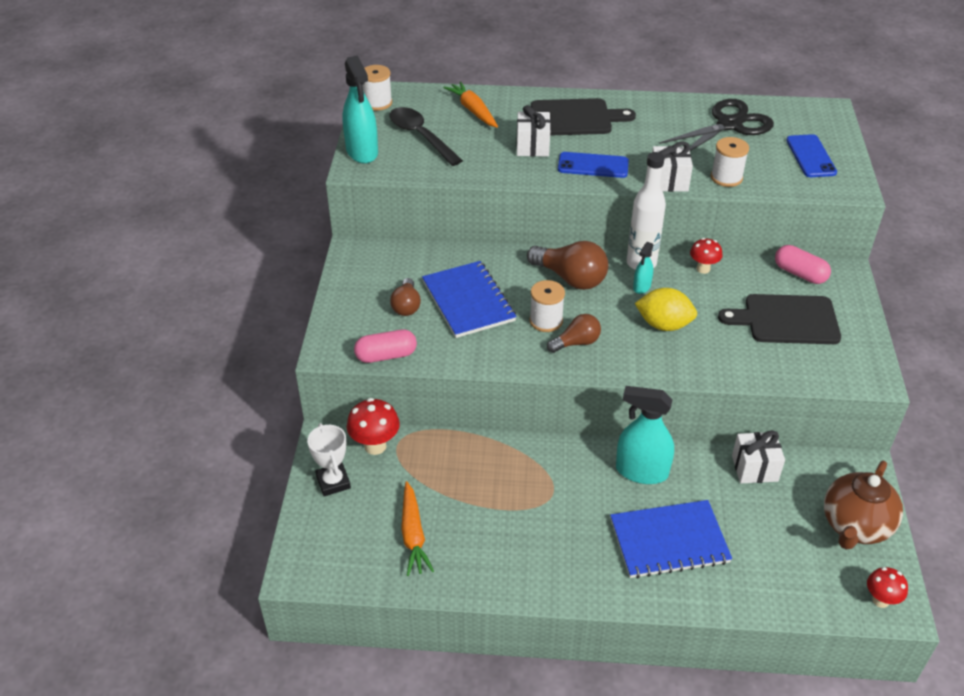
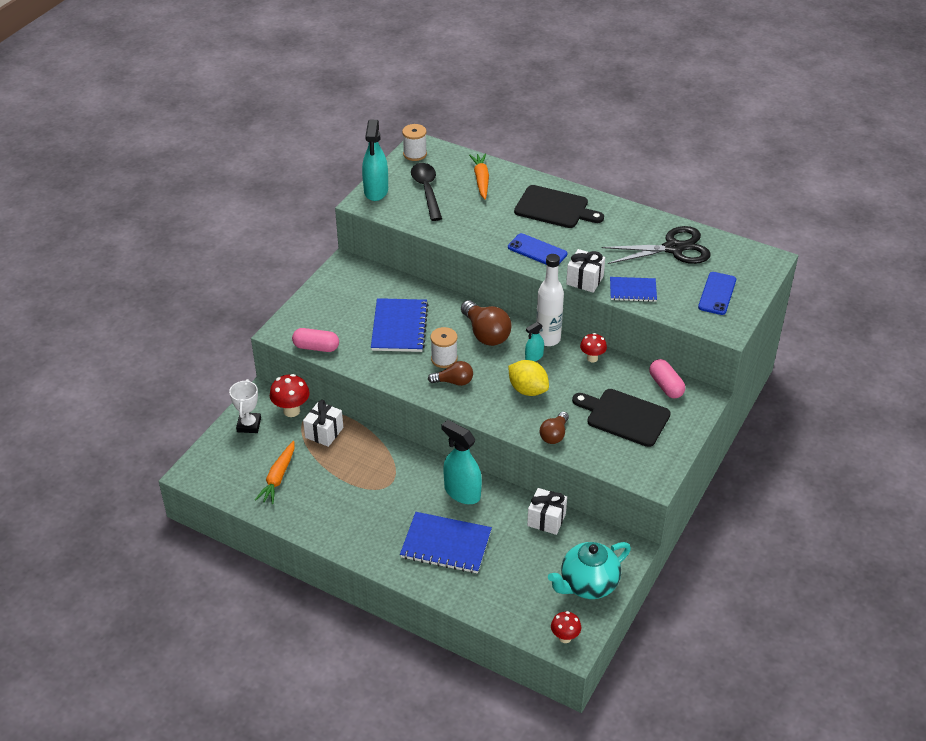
camera: 25 degrees right, 0 degrees up
brown light bulb [390,278,421,316] -> brown light bulb moved to [540,412,569,444]
white gift [516,105,551,157] -> white gift moved to [303,400,343,447]
white spool [711,137,749,187] -> blue notebook [610,277,657,302]
brown teapot [824,461,903,550] -> turquoise teapot [548,542,631,599]

